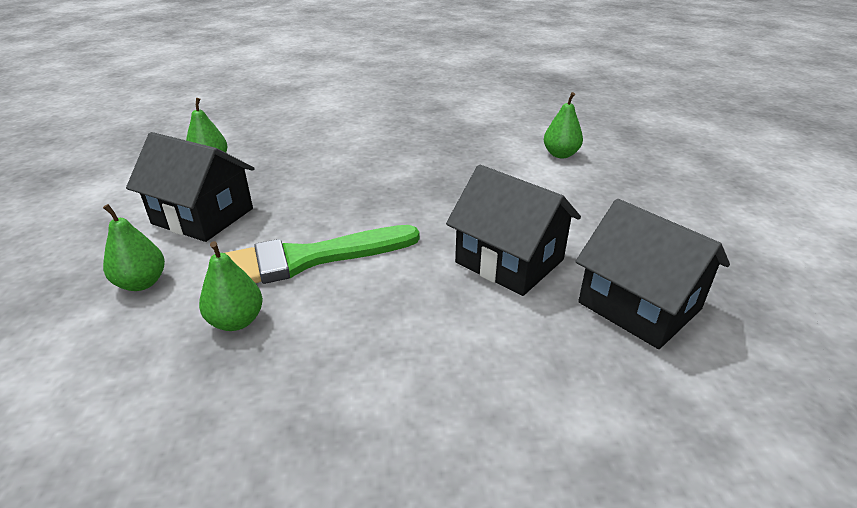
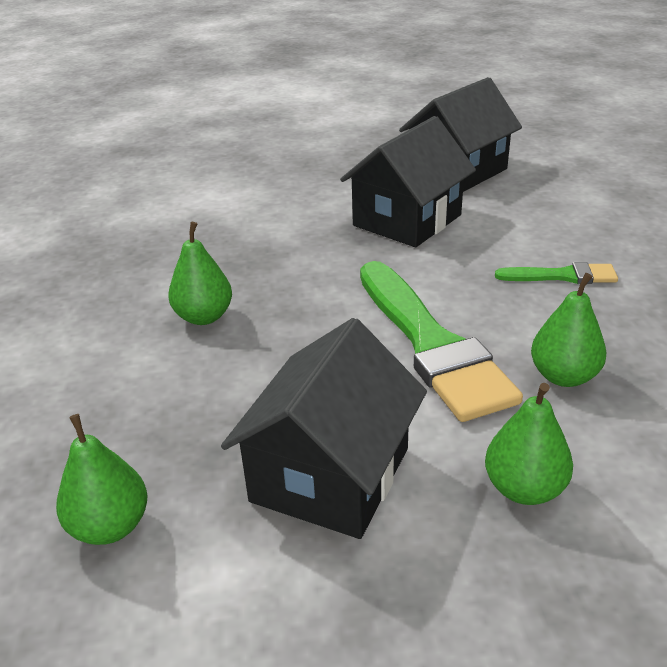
camera: 90 degrees left, 0 degrees up
green pear [544,92,583,158] -> green pear moved to [168,222,232,325]
none -> green brush [495,262,618,284]

